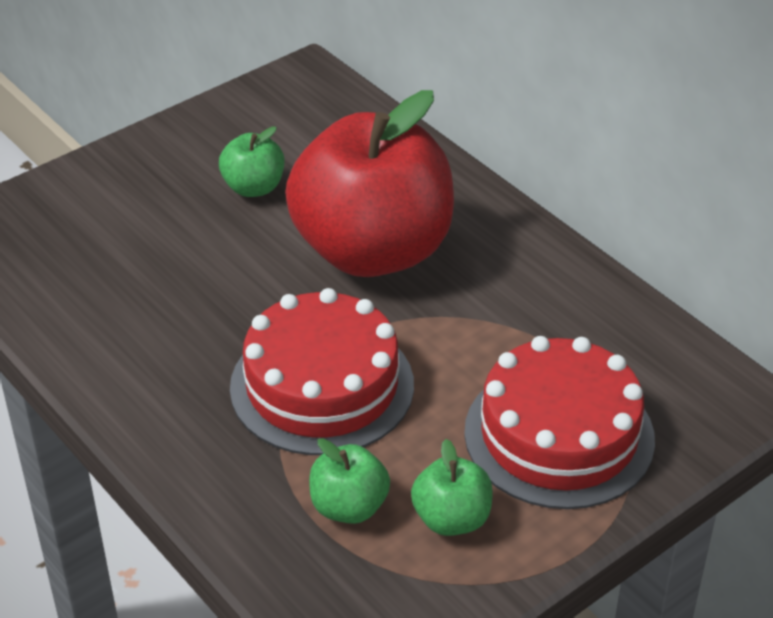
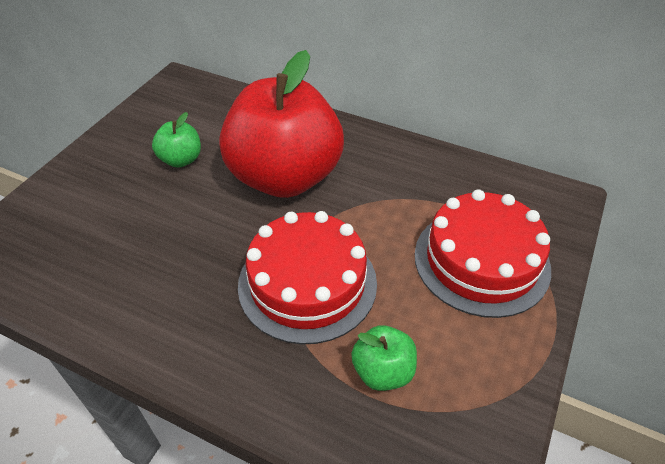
camera: 25 degrees left, 5 degrees up
green apple [411,439,493,536] -> none

